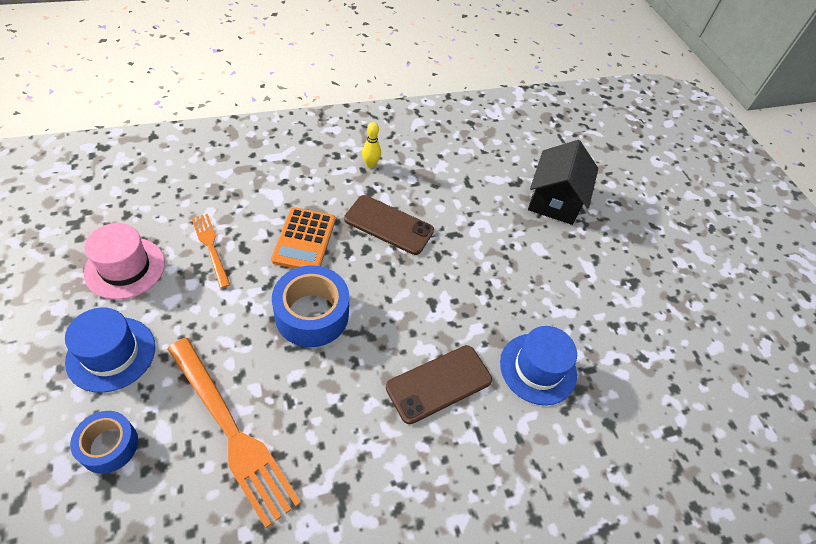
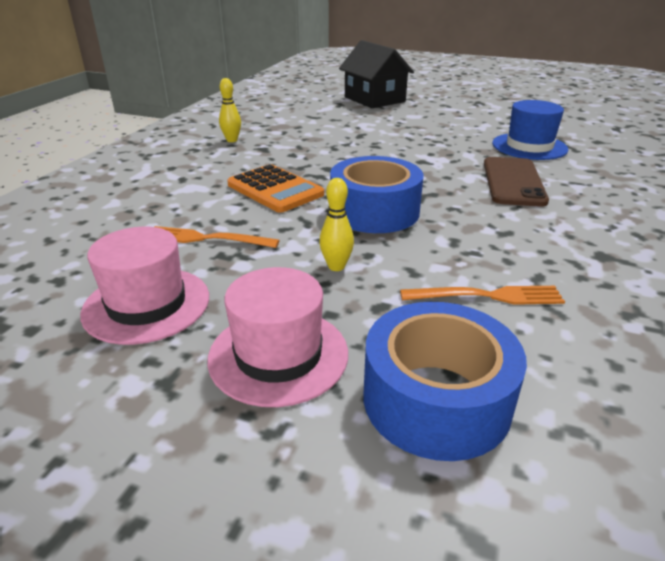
camera: 45 degrees left, 20 degrees down
blue hat [65,307,155,393] -> pink hat [207,267,348,407]
blue tape [70,411,138,474] -> blue tape [363,302,527,461], size x1.61
orange fork [167,338,301,528] -> orange fork [400,286,565,305], size x0.54
brown phone [344,195,434,255] -> none
none -> yellow bowling pin [319,178,354,271]

